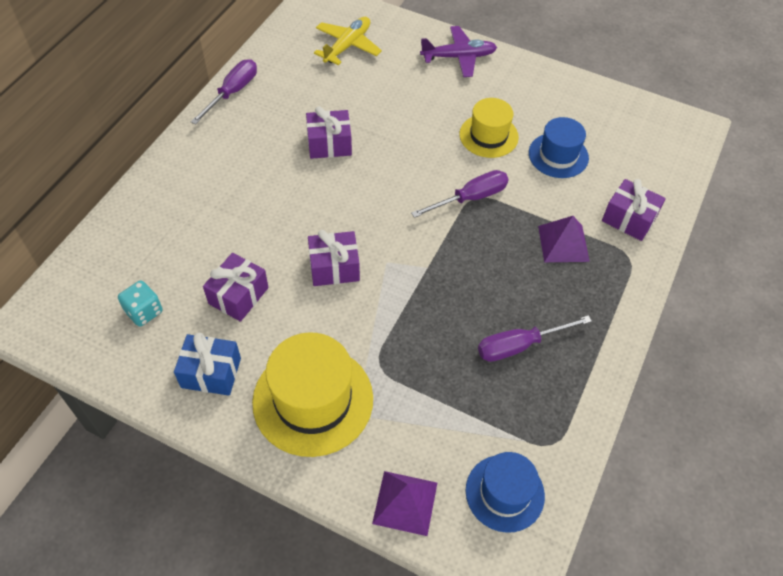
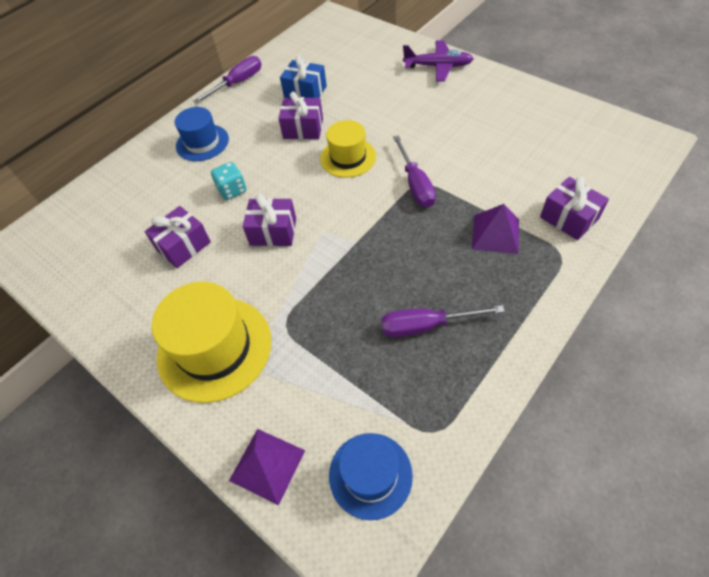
camera: 20 degrees right, 0 degrees up
turquoise dice [118,280,163,326] -> turquoise dice moved to [211,162,246,200]
blue gift [174,333,241,396] -> blue gift moved to [280,55,327,98]
yellow plane [314,17,382,65] -> none
purple screwdriver [411,170,509,218] -> purple screwdriver turned 90 degrees clockwise [393,135,436,207]
yellow hat [459,98,519,158] -> yellow hat moved to [320,120,376,178]
blue hat [529,117,589,178] -> blue hat moved to [174,107,229,161]

